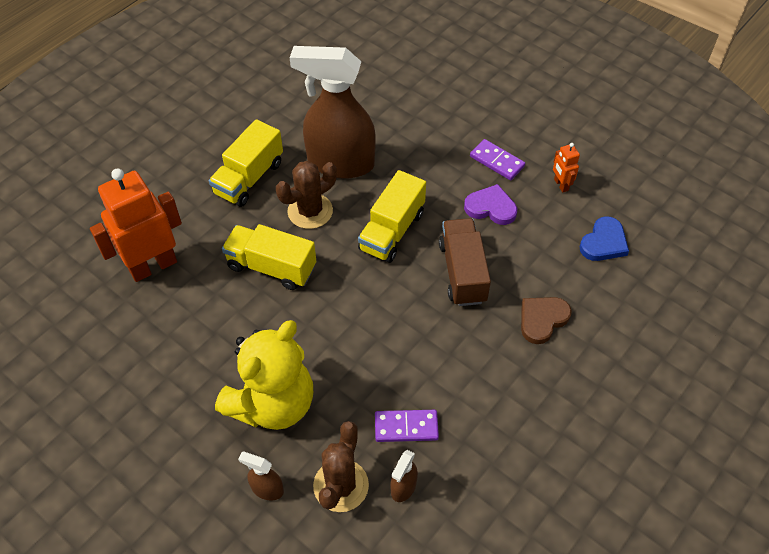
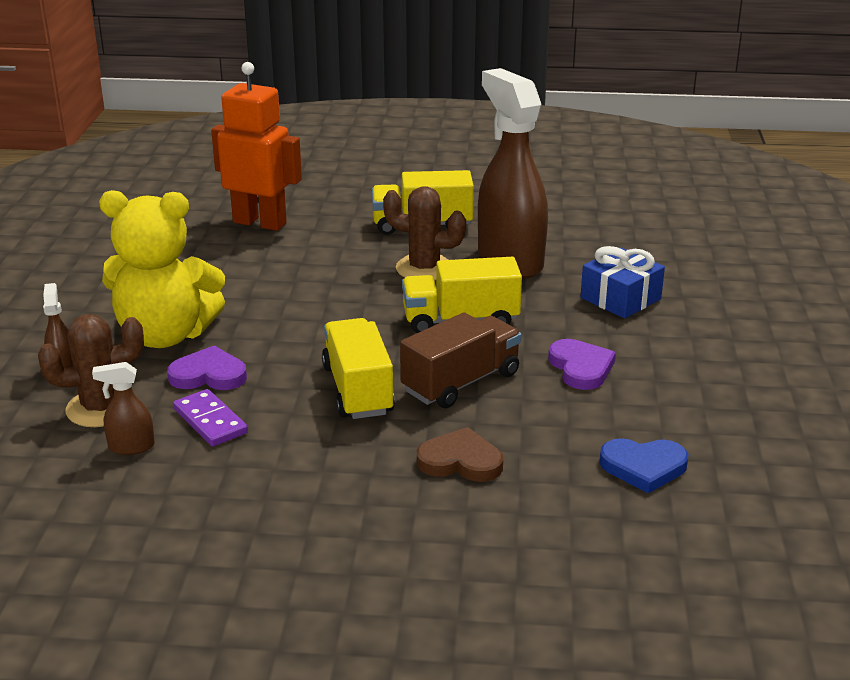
camera: 55 degrees right, 25 degrees down
yellow truck [222,224,316,290] -> yellow truck moved to [322,318,395,419]
purple domino [470,139,525,180] -> none
orange robot [553,143,580,193] -> none
none -> purple heart [167,346,247,390]
none -> blue gift [581,246,665,318]

